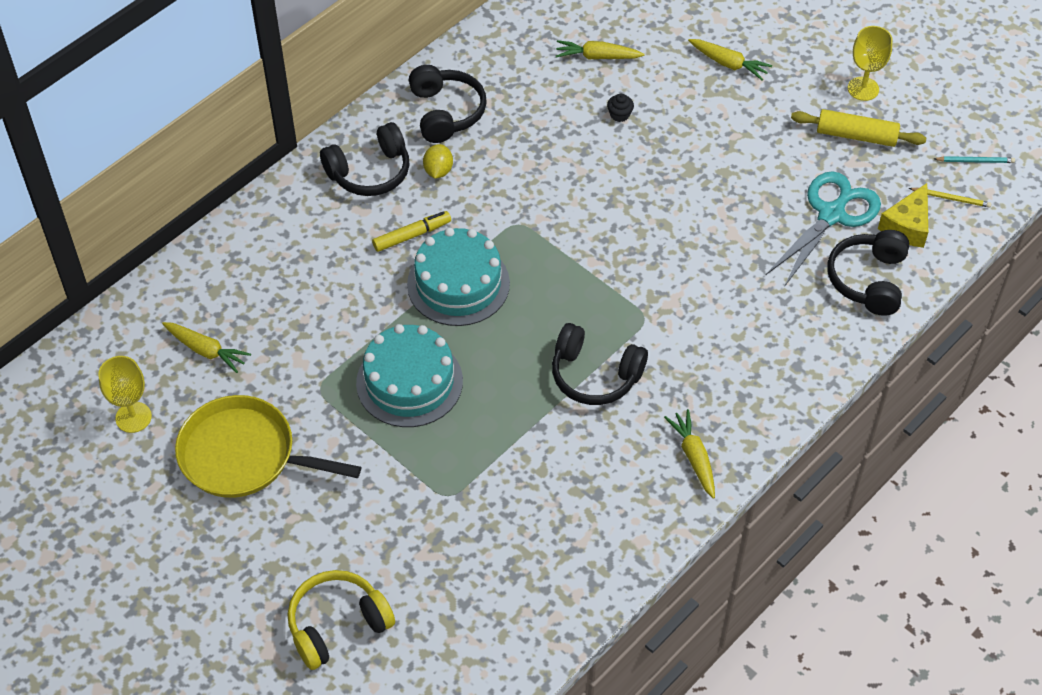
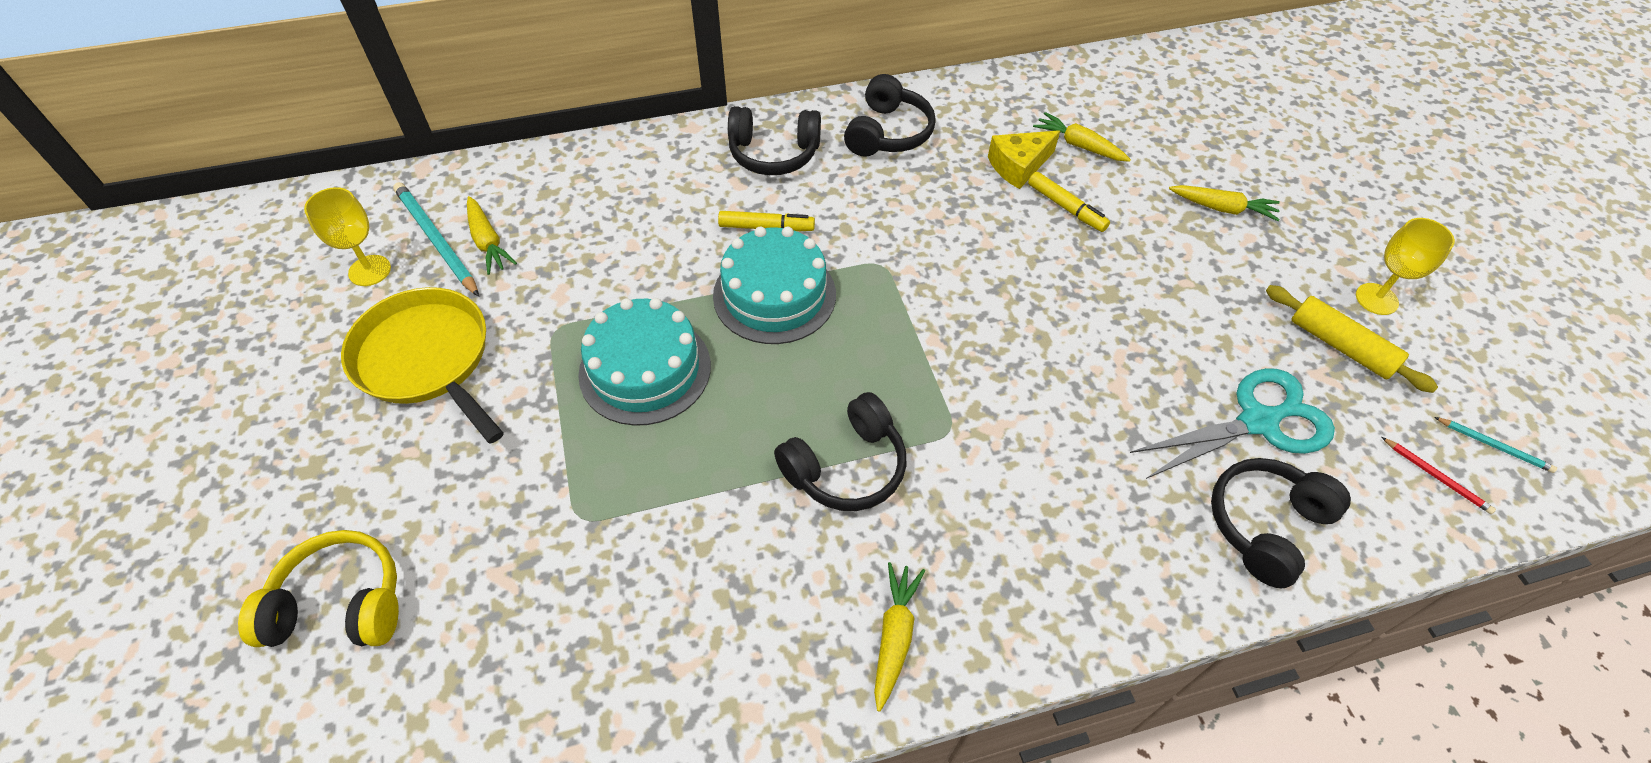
camera: 30 degrees right, 0 degrees up
yellow lemon [423,144,453,179] -> none
black headphones [552,323,648,405] -> black headphones turned 90 degrees counterclockwise [774,392,907,511]
black cupcake [607,94,634,122] -> yellow marker [1028,172,1110,232]
yellow carrot [688,39,772,81] -> yellow carrot turned 45 degrees counterclockwise [1169,185,1280,221]
yellow cheese [878,183,928,248] -> yellow cheese moved to [988,130,1060,189]
yellow pencil [909,188,991,208] -> red pencil [1382,437,1496,514]
none -> turquoise pencil [393,182,479,297]

